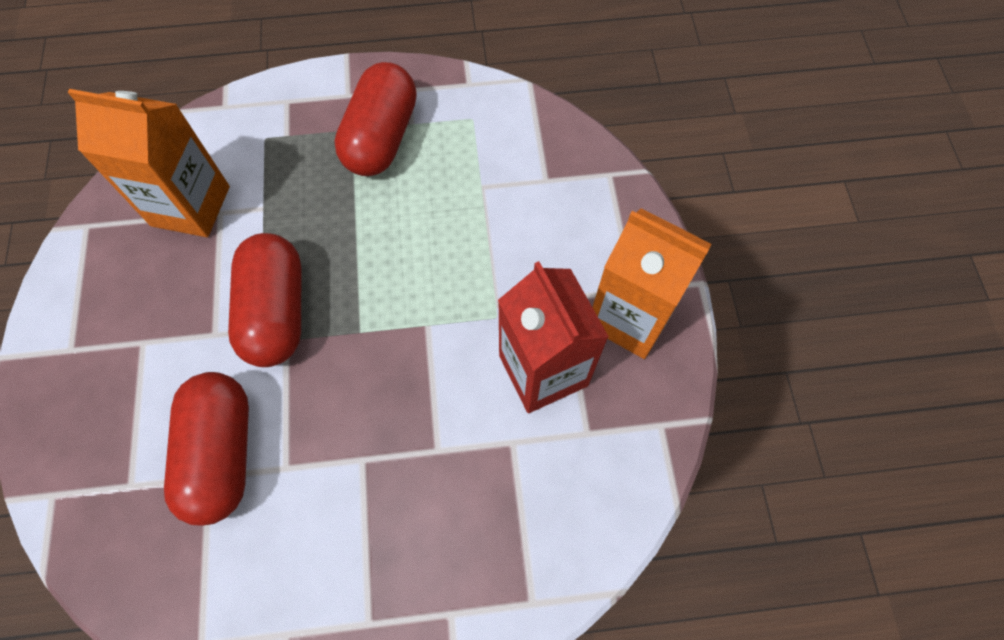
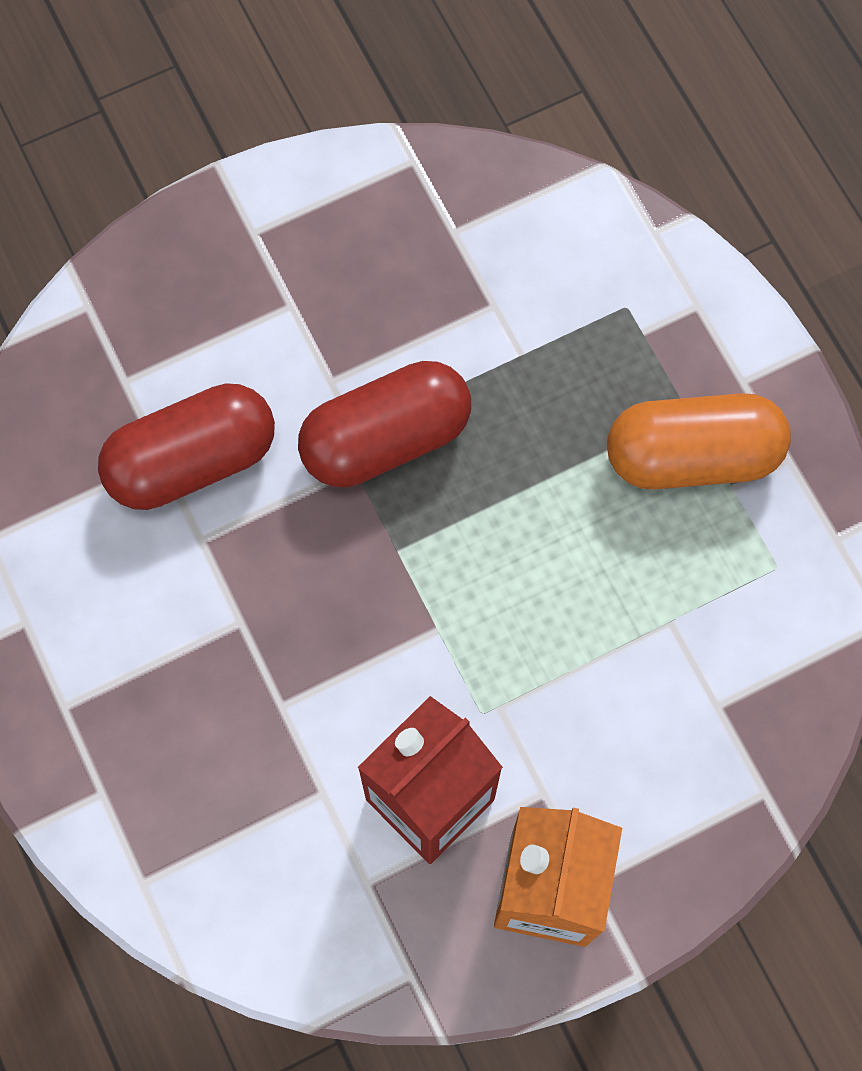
camera: 70 degrees right, 5 degrees up
orange carton [68,89,230,237] -> none
red capsule [334,62,417,176] -> orange capsule [607,393,791,490]

